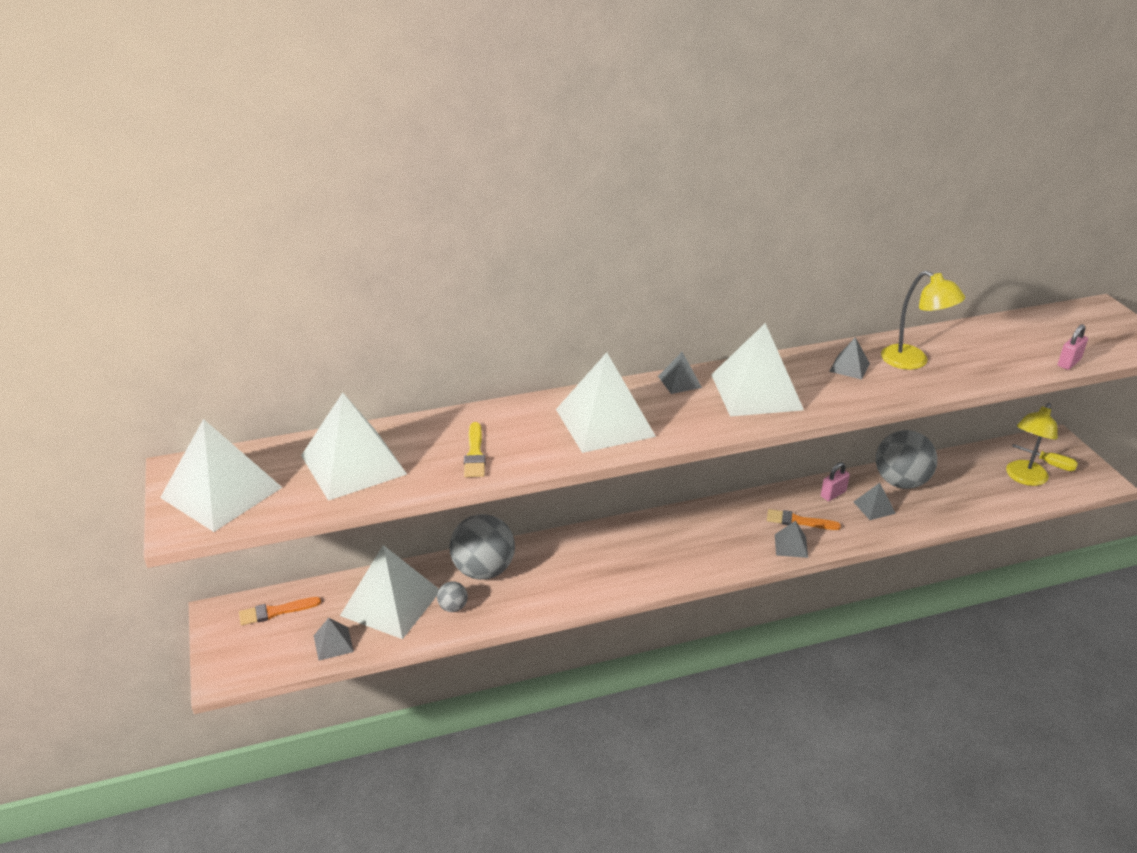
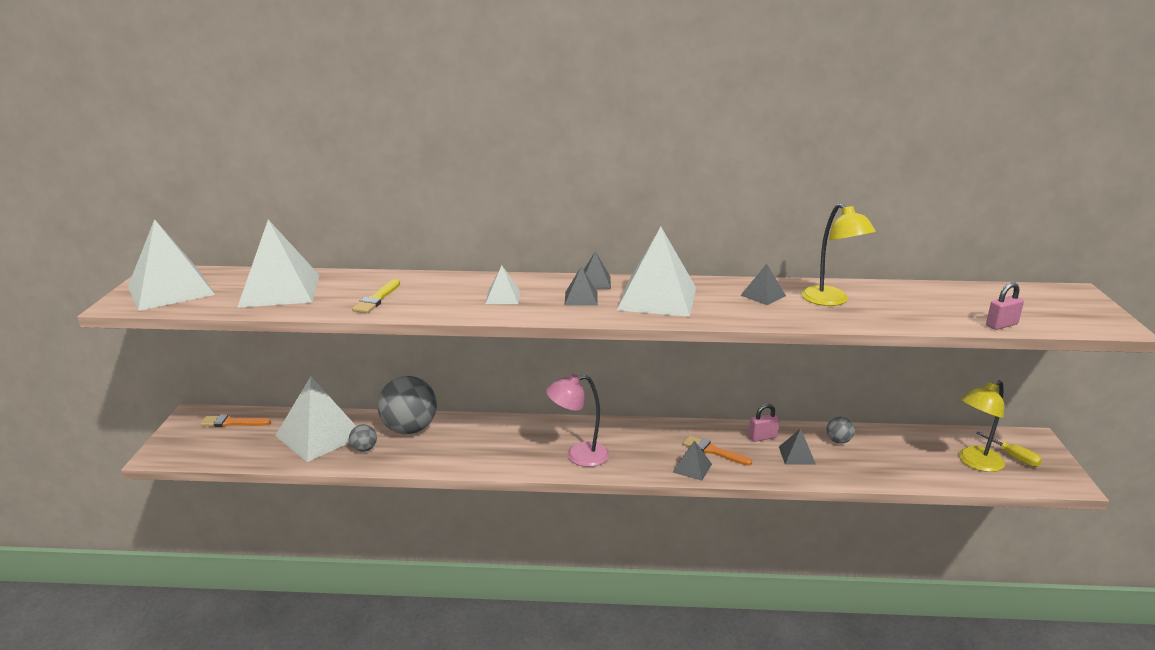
camera: 20 degrees right, 10 degrees down
grey pyramid [314,618,354,661] -> grey pyramid moved to [565,266,598,306]
white pyramid [556,352,656,453] -> white pyramid [485,265,520,304], size x0.46
grey ball [876,430,937,489] -> grey ball [826,417,855,444], size x0.46
none -> pink lamp [546,374,609,467]

